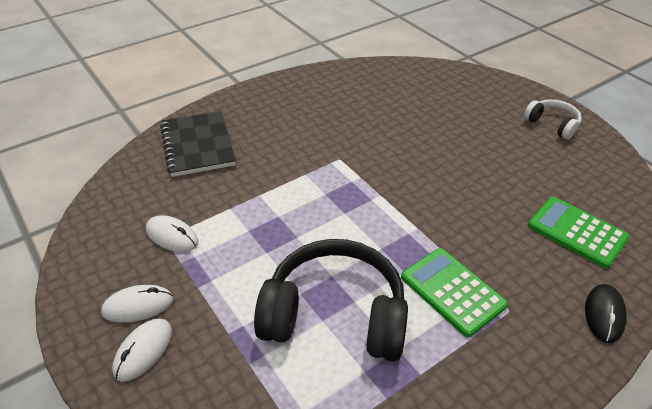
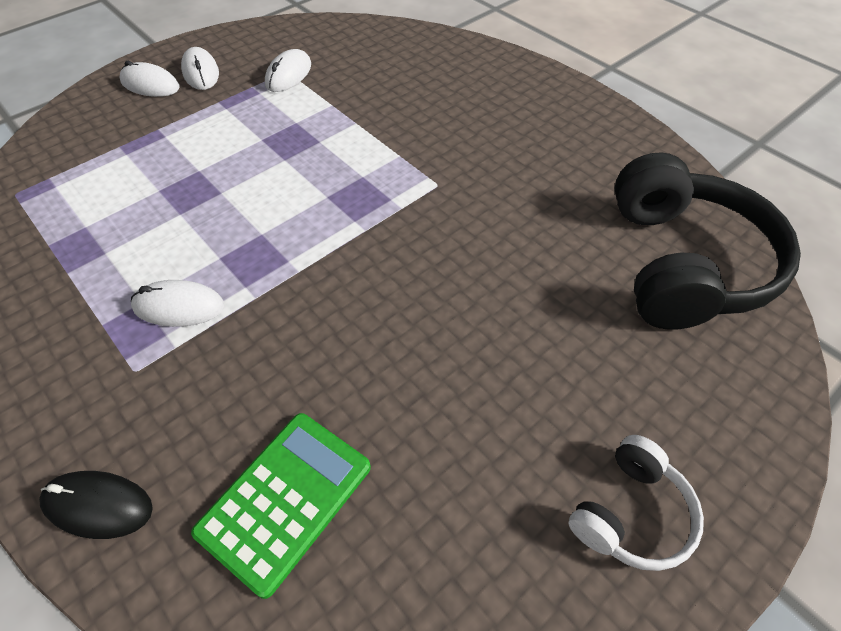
camera: 85 degrees right, 10 degrees up
black notebook [160,111,236,177] -> none
black headphones [254,239,408,361] -> black headphones moved to [614,152,801,330]
green calculator [401,248,508,337] -> white mouse [131,280,224,327]

